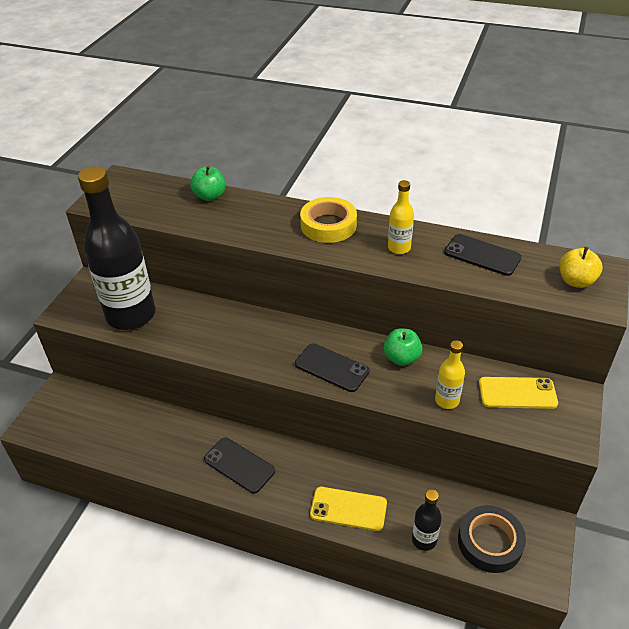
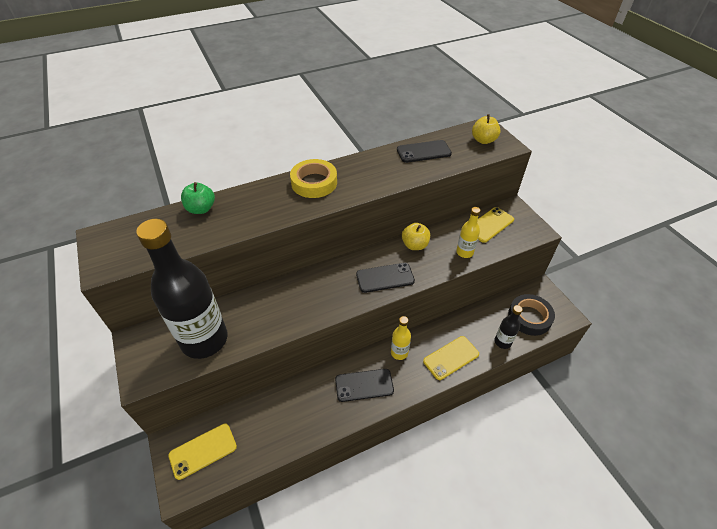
camera: 45 degrees left, 5 degrees up
green apple [383,328,423,366] -> yellow apple [402,223,430,250]
yellow bottle [388,180,414,254] -> yellow bottle moved to [391,316,411,360]
none -> yellow phone [168,424,237,480]

